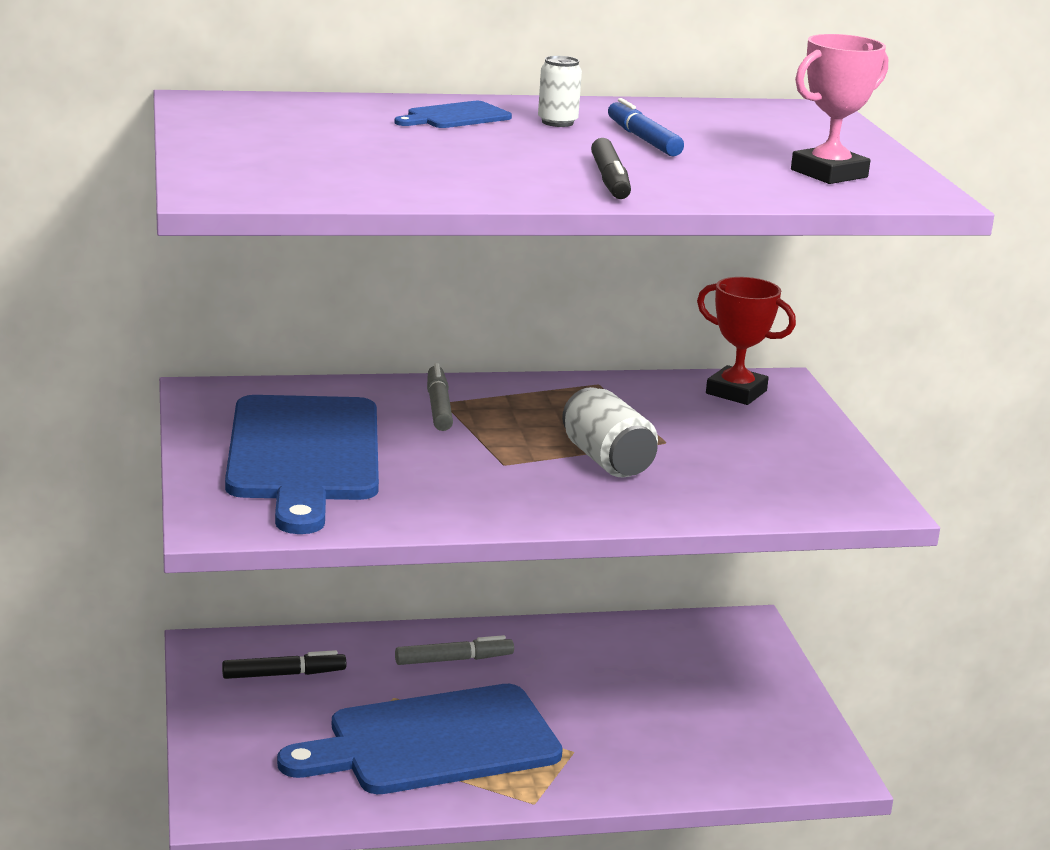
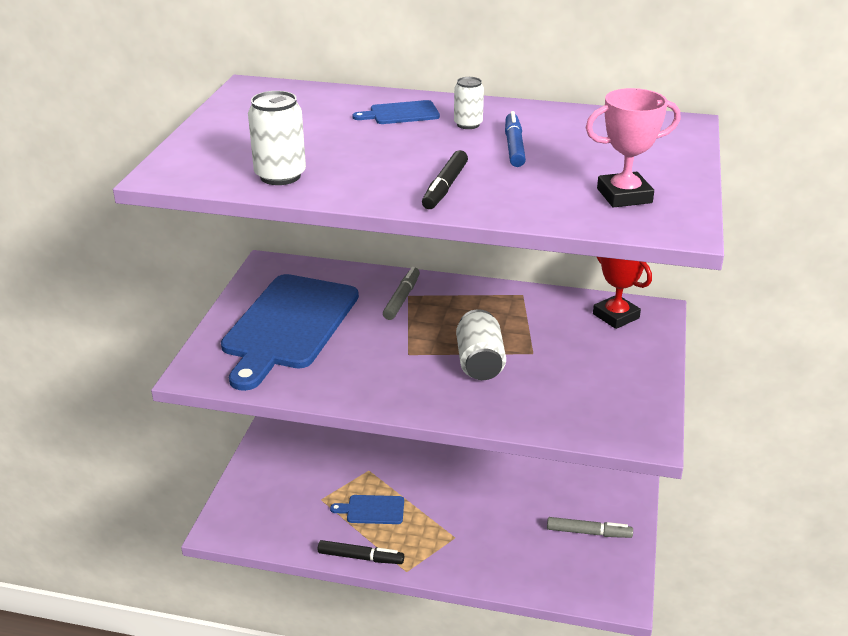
camera: 25 degrees right, 10 degrees up
black marker [222,650,346,679] -> black marker moved to [318,540,404,564]
blue cutting board [277,684,563,794] -> blue cutting board [330,495,404,524], size x0.42
grey marker [395,635,514,665] -> grey marker moved to [547,517,633,538]
none -> white can [248,91,306,185]

